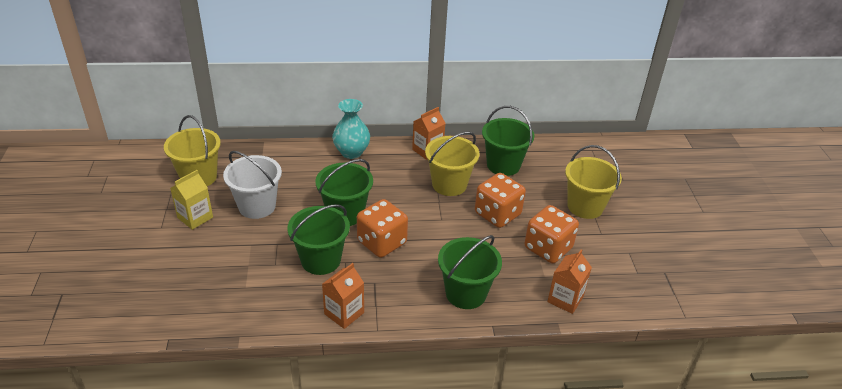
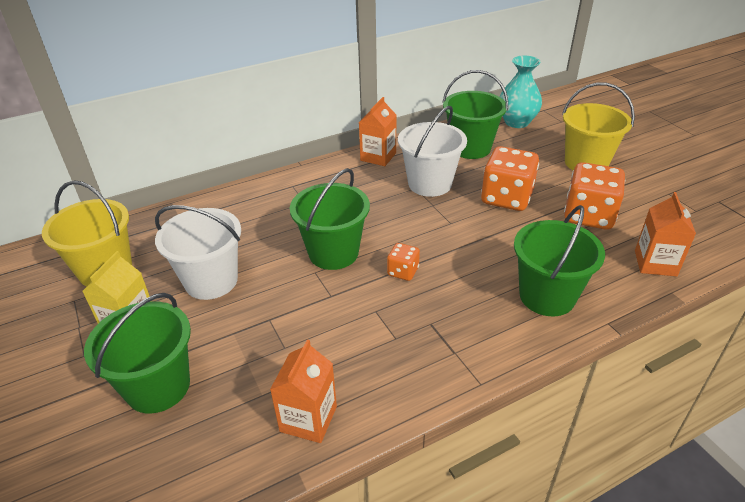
camera: 20 degrees left, 0 degrees up
green bucket [287,204,350,275] -> green bucket moved to [84,293,191,413]
orange carton [322,263,364,329] -> orange carton moved to [270,340,337,443]
turquoise vase [332,99,370,159] -> turquoise vase moved to [500,56,542,128]
orange dice [357,199,408,258] -> orange dice [387,243,420,281], size x0.50
yellow bucket [425,132,479,196] -> white bucket [398,106,467,197]

